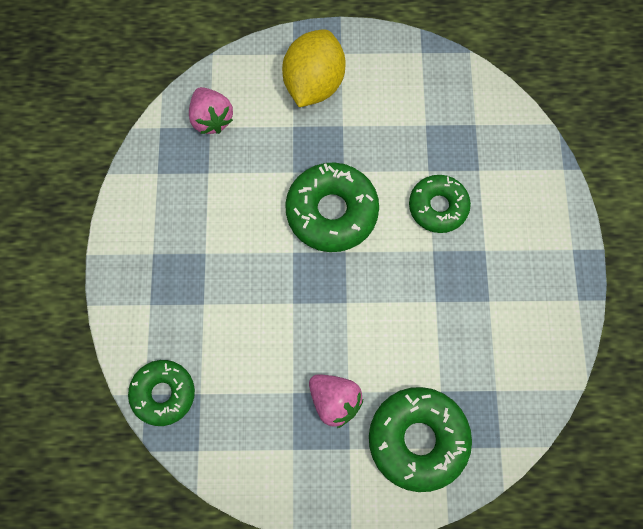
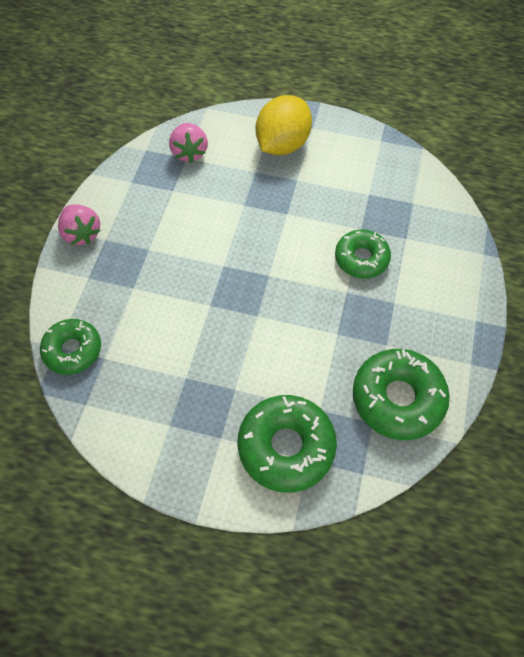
camera: 15 degrees right, 10 degrees down
green donut [285,162,379,252] -> green donut moved to [353,349,450,440]
pink strawberry [309,374,363,428] -> pink strawberry moved to [58,205,101,245]

